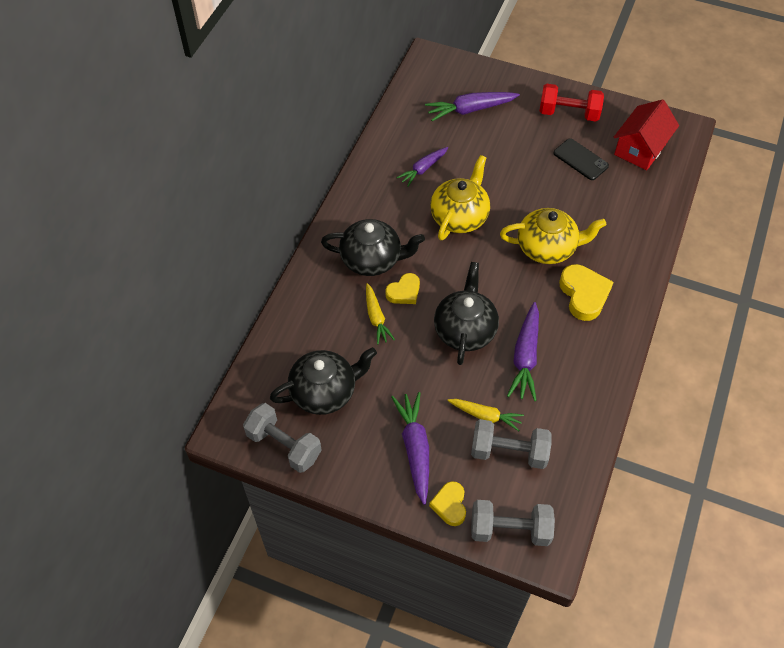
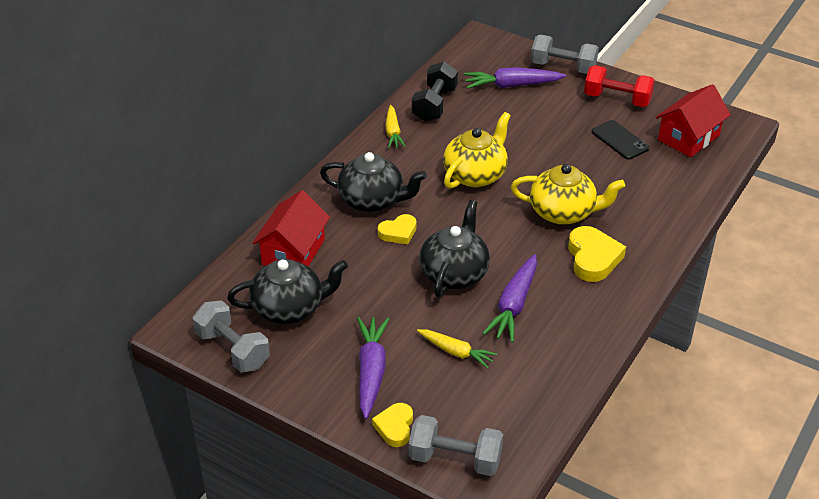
camera: 10 degrees right, 15 degrees down
yellow carrot [366,283,395,344] -> yellow carrot moved to [385,105,406,149]
purple carrot [396,147,448,187] -> none
grey dumbbell [471,419,552,469] -> grey dumbbell moved to [531,35,599,74]
none -> red house [252,190,330,266]
none -> black dumbbell [412,62,458,122]

